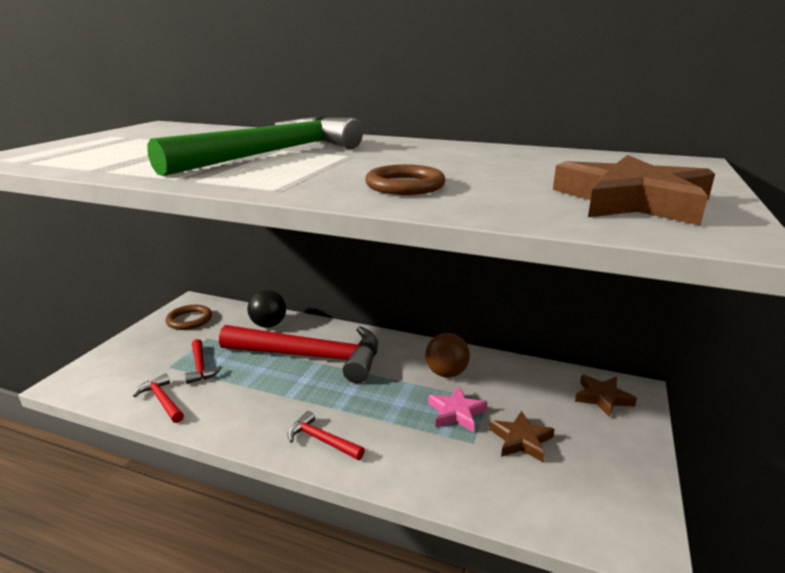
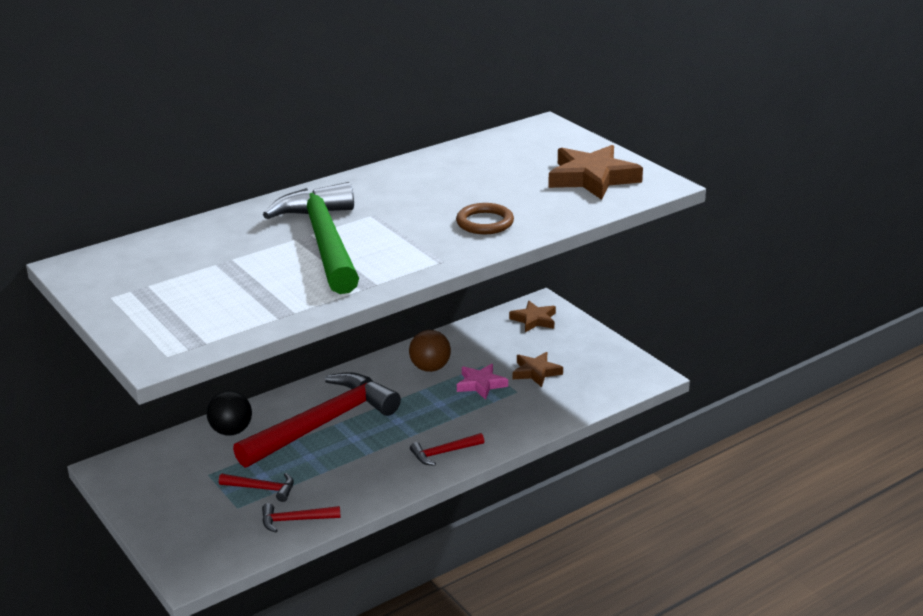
camera: 55 degrees left, 5 degrees up
brown ring [166,305,212,330] -> none

